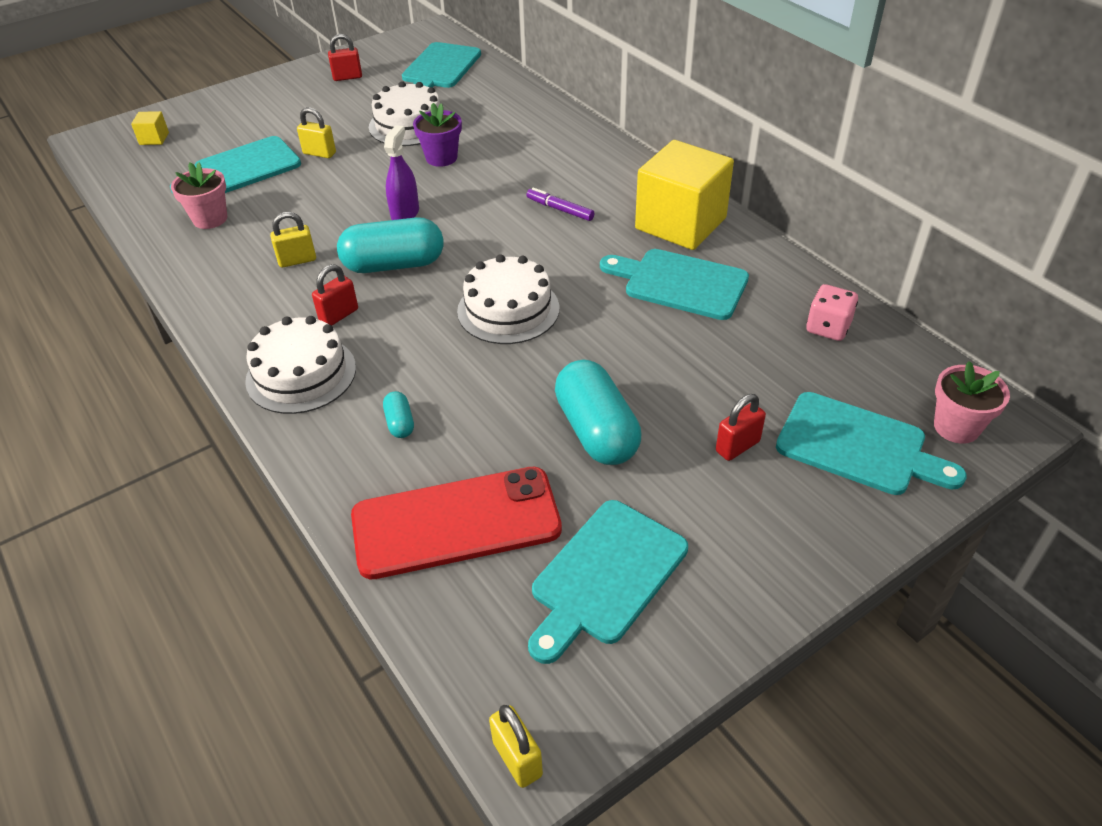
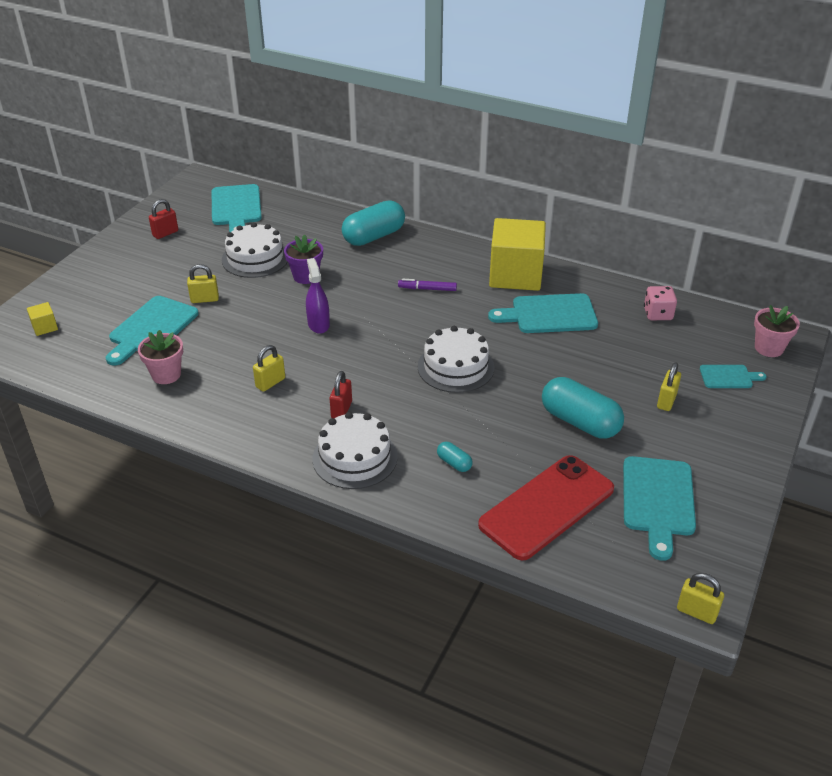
camera: 30 degrees left, 5 degrees down
turquoise capsule [337,217,444,273] -> turquoise capsule moved to [342,200,405,246]
red padlock [716,394,766,461] -> yellow padlock [657,362,681,411]
turquoise cutting board [776,392,966,495] -> turquoise cutting board [700,365,767,388], size x0.56

